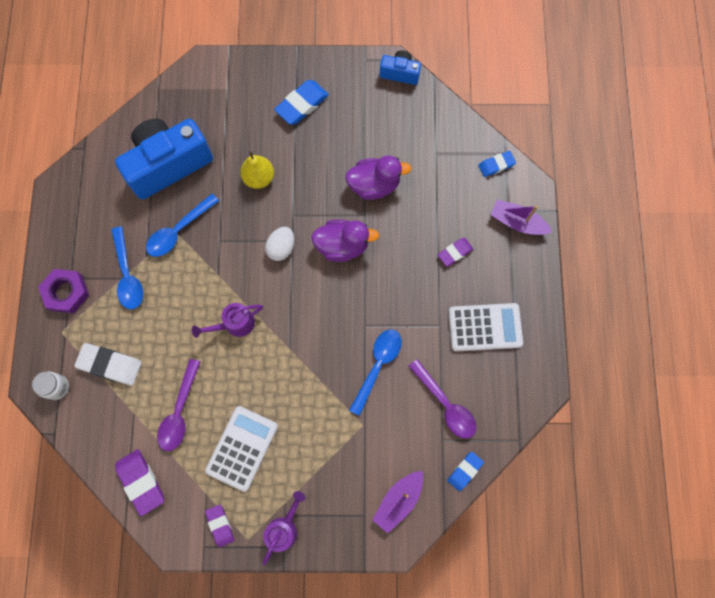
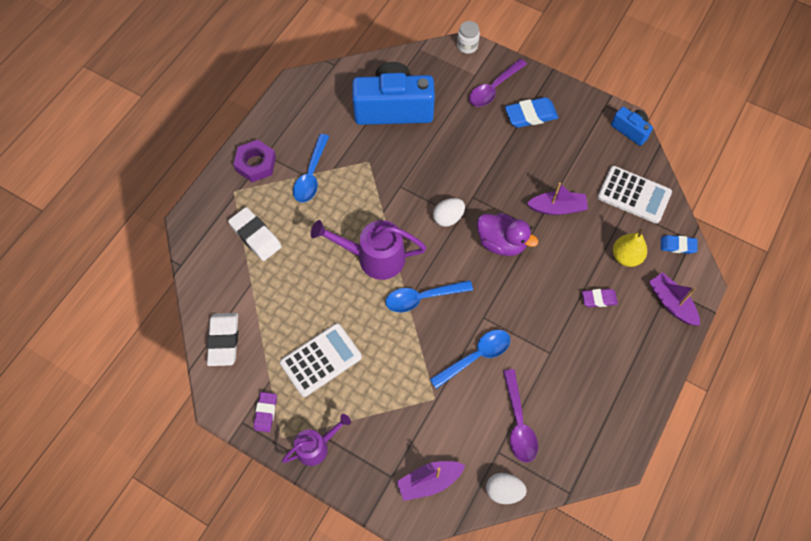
camera: 30 degrees right, 10 degrees down
white jar [32,371,69,400] -> white jar moved to [457,21,480,54]
purple eraser [115,449,164,516] -> white eraser [207,313,238,366]
blue spoon [146,194,219,257] -> blue spoon moved to [386,280,473,313]
purple spoon [157,359,201,451] -> purple spoon moved to [469,58,527,107]
purple watering can [192,303,263,338] -> purple watering can [311,220,427,280], size x1.61
yellow pear [240,151,274,189] -> yellow pear moved to [613,229,647,267]
purple duck [345,156,412,200] -> purple boat [527,182,588,215]
blue eraser [447,452,484,491] -> white egg [486,473,527,504]
white calculator [448,303,523,352] -> white calculator moved to [597,166,672,224]

